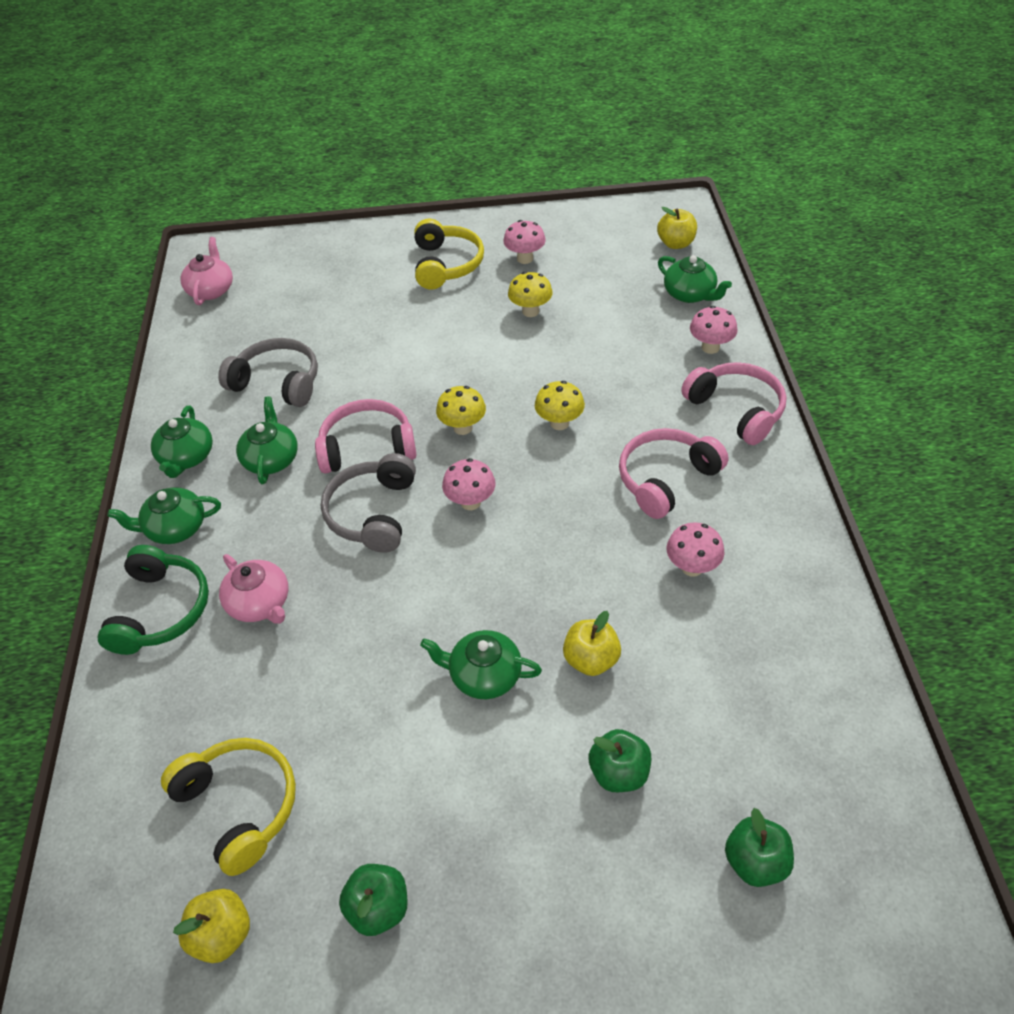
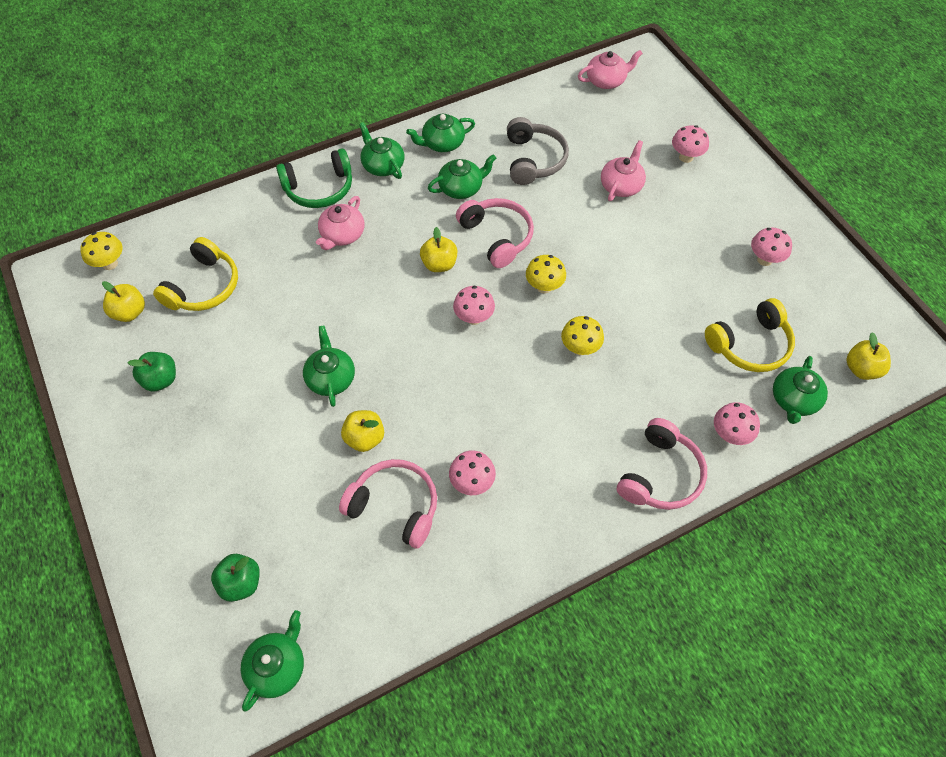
camera: 65 degrees right, 10 degrees up
grey headphones [321,453,416,553] -> yellow apple [420,227,458,272]
yellow headphones [414,219,484,289] -> yellow headphones moved to [705,298,795,372]
yellow mushroom [508,272,553,317] -> yellow mushroom moved to [80,232,123,270]
green apple [589,729,651,792] -> none
pink headphones [619,428,729,519] -> pink headphones moved to [339,459,437,548]
none -> green teapot [241,610,304,712]
none -> pink teapot [601,140,646,201]
none -> pink mushroom [672,125,709,163]

